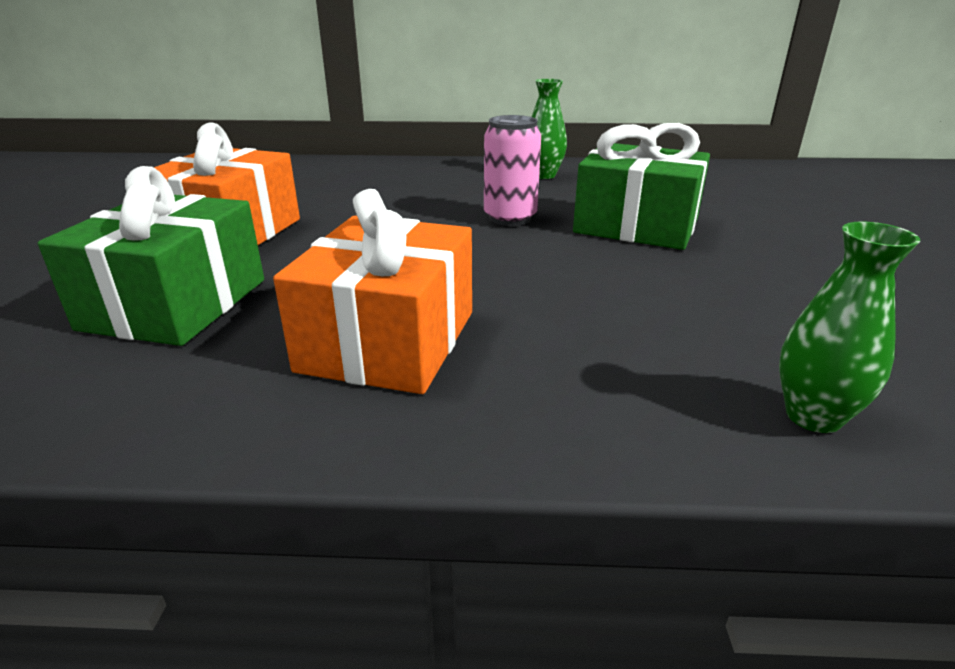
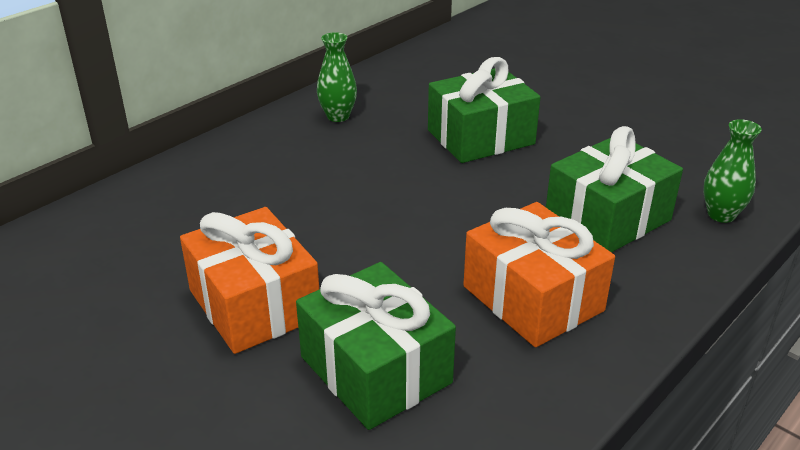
camera: 50 degrees left, 5 degrees up
pink can [484,115,541,226] -> none
none -> green gift [546,126,683,253]

